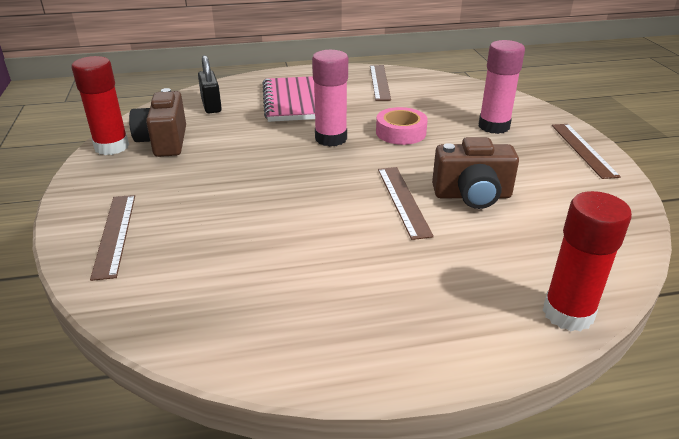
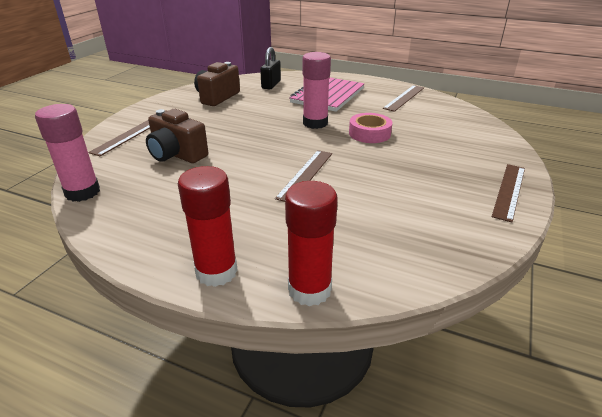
camera: 35 degrees right, 0 degrees up
red glue stick [71,56,129,155] -> red glue stick moved to [178,166,238,287]
brown camera [432,137,519,209] -> brown camera moved to [146,109,208,163]
pink glue stick [478,40,525,134] -> pink glue stick moved to [35,104,100,202]

